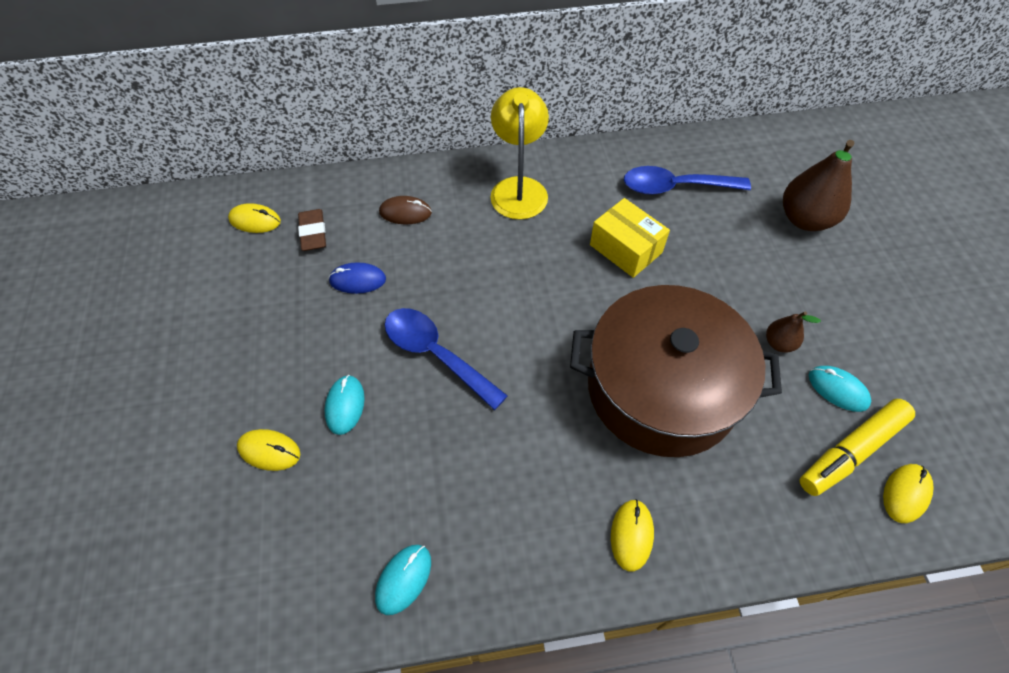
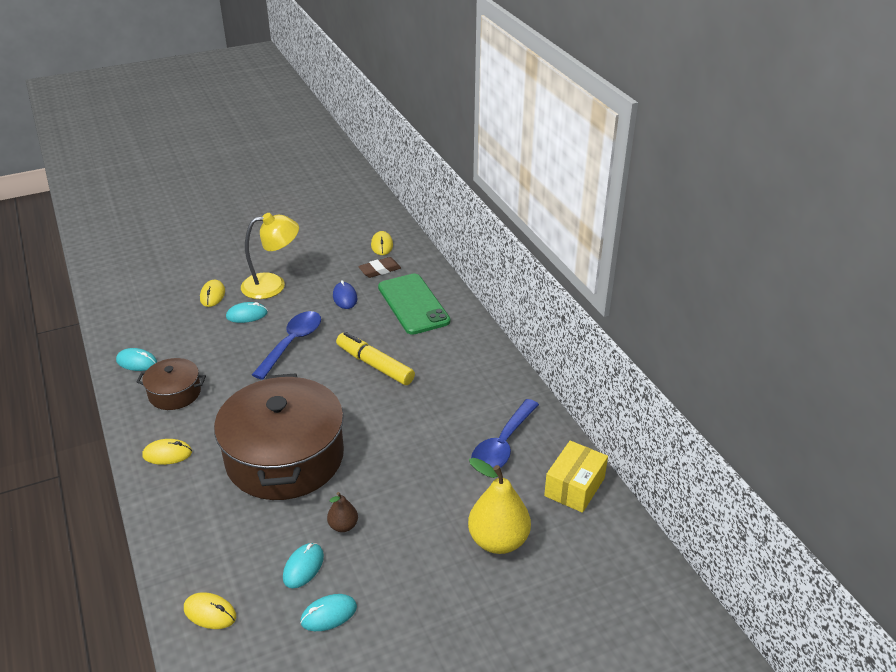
camera: 75 degrees right, 20 degrees down
brown mouse [379,196,432,224] -> green phone [378,274,450,335]
yellow lamp [490,87,549,220] -> yellow lamp moved to [241,213,299,299]
yellow box [590,198,670,278] -> yellow box moved to [544,441,608,513]
blue spoon [624,166,751,195] -> blue spoon turned 135 degrees counterclockwise [471,399,539,468]
brown pear [783,140,855,231] -> yellow pear [468,458,531,554]
yellow marker [799,399,915,496] -> yellow marker moved to [336,332,415,385]
none -> brown pot [137,358,206,410]
none -> turquoise mouse [300,594,357,631]

